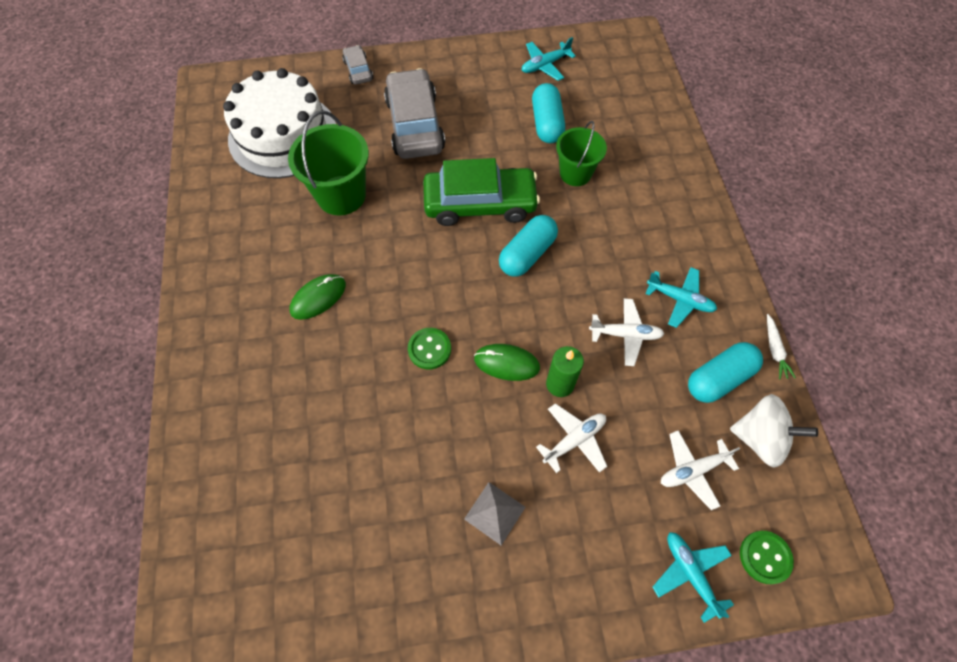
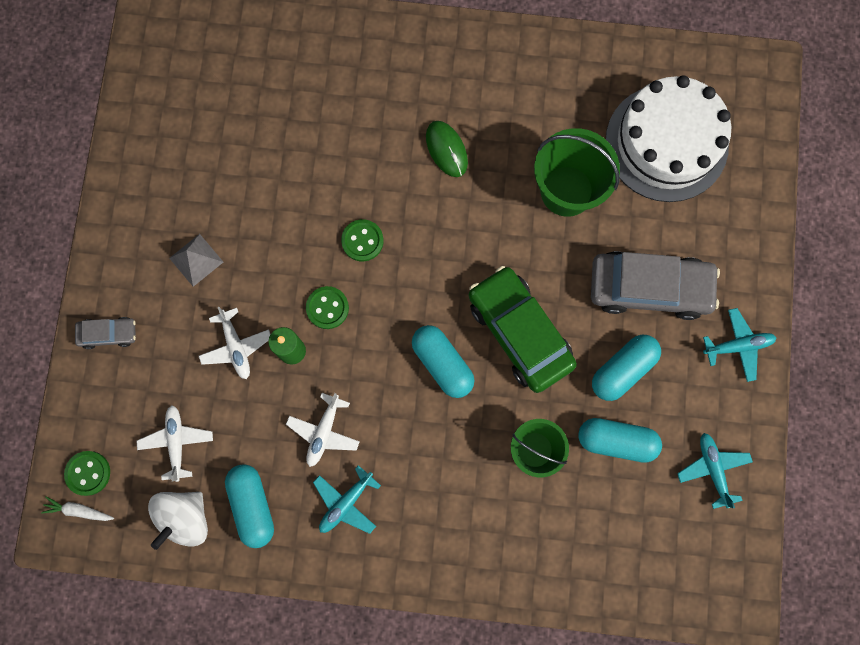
camera: 105 degrees right, 15 degrees up
grey car [343,45,373,85] -> grey car moved to [75,317,136,349]
green car [423,158,540,226] -> green car turned 135 degrees clockwise [468,266,577,393]
green mouse [474,344,540,381] -> green button [306,286,349,329]
turquoise plane [653,532,734,623] -> turquoise plane moved to [703,308,776,382]
white carrot [767,314,796,380] -> white carrot moved to [41,496,114,521]
none -> turquoise capsule [592,335,661,401]

